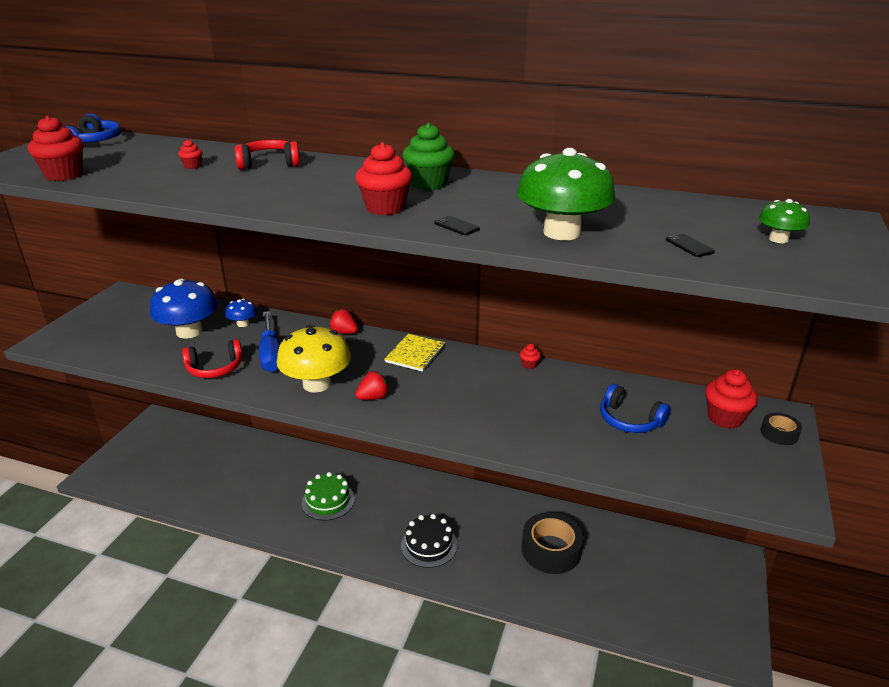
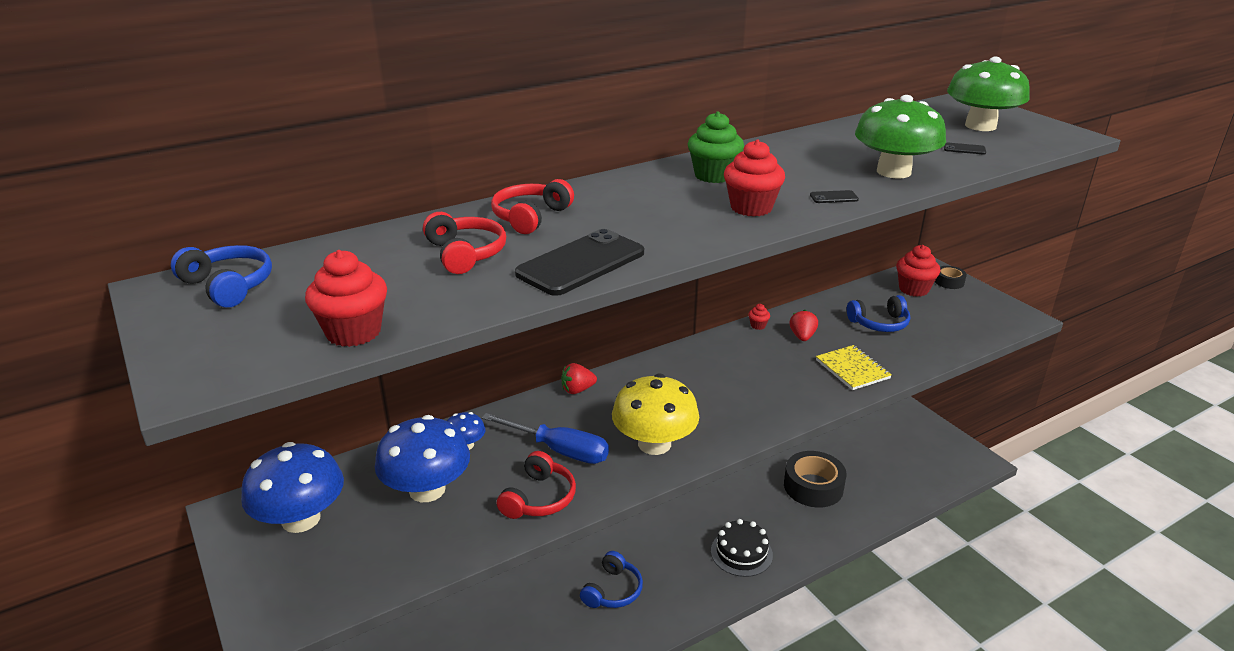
camera: 50 degrees left, 0 degrees up
red cupcake [178,139,202,169] -> red headphones [423,212,506,274]
green cake [301,472,355,521] -> blue headphones [580,551,643,608]
red strawberry [355,371,389,400] -> red strawberry moved to [790,310,818,341]
yellow notebook [384,334,445,372] -> yellow notebook moved to [816,345,892,390]
green mushroom [759,199,810,243] -> green mushroom [947,57,1030,131], size x2.06
none -> blue mushroom [241,442,344,533]
none -> black phone [515,229,644,296]

